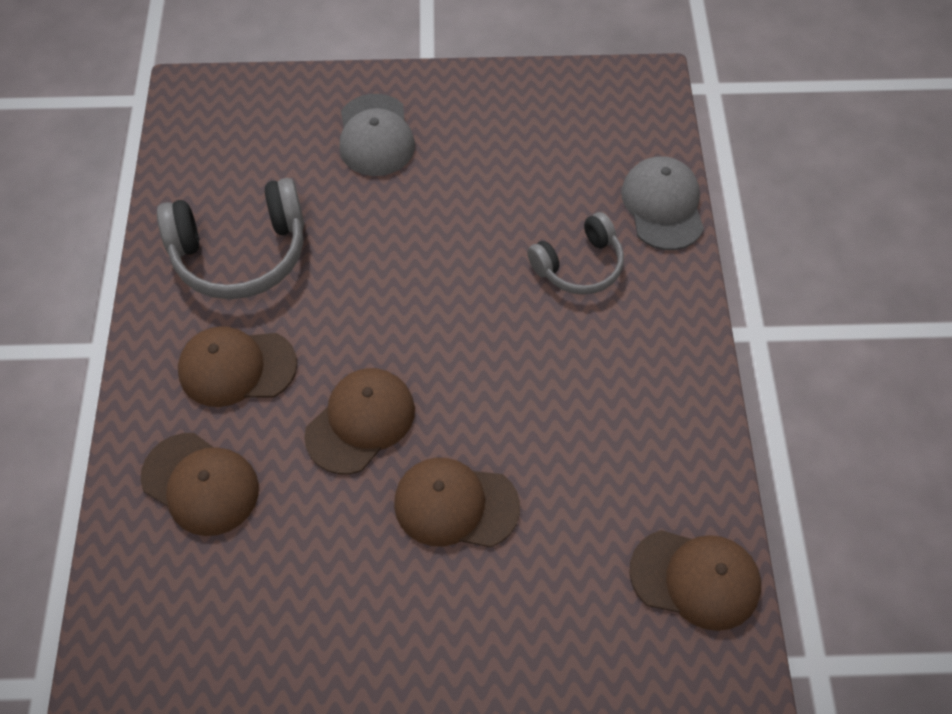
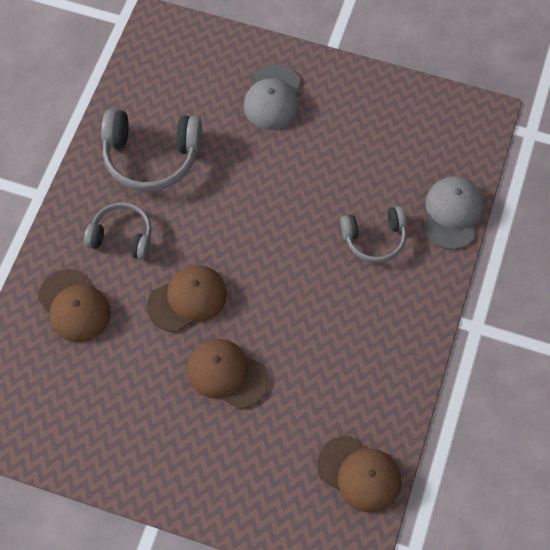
camera: 20 degrees right, 5 degrees up
brown cap [178,326,297,407] -> grey headphones [84,202,152,260]

